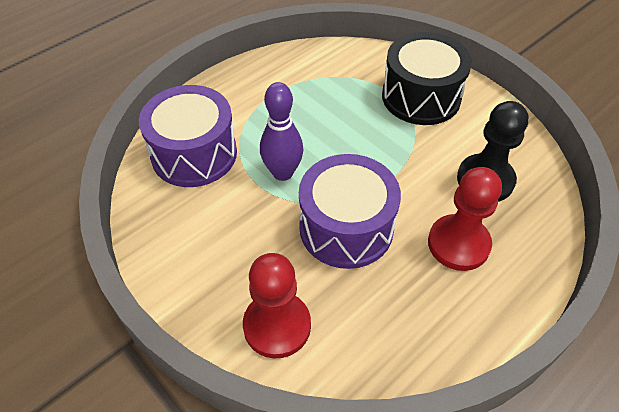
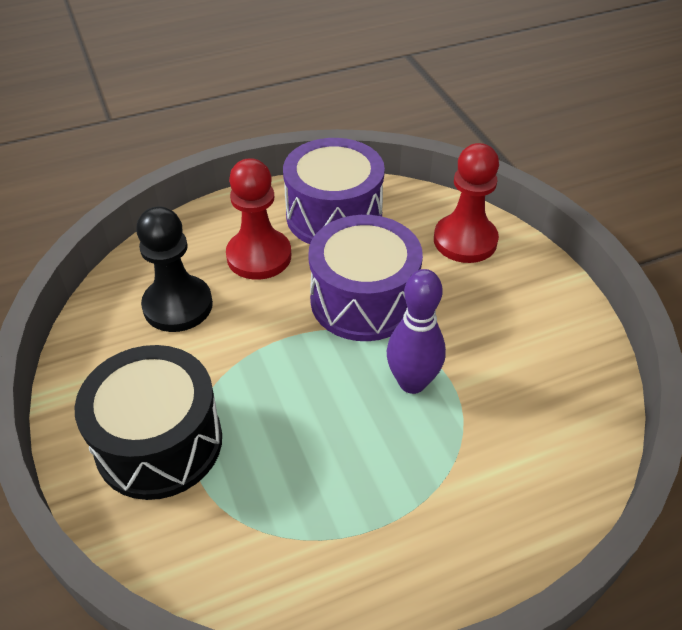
camera: 160 degrees left, 5 degrees down
purple drum [139,85,237,187] -> purple drum moved to [283,138,385,244]

